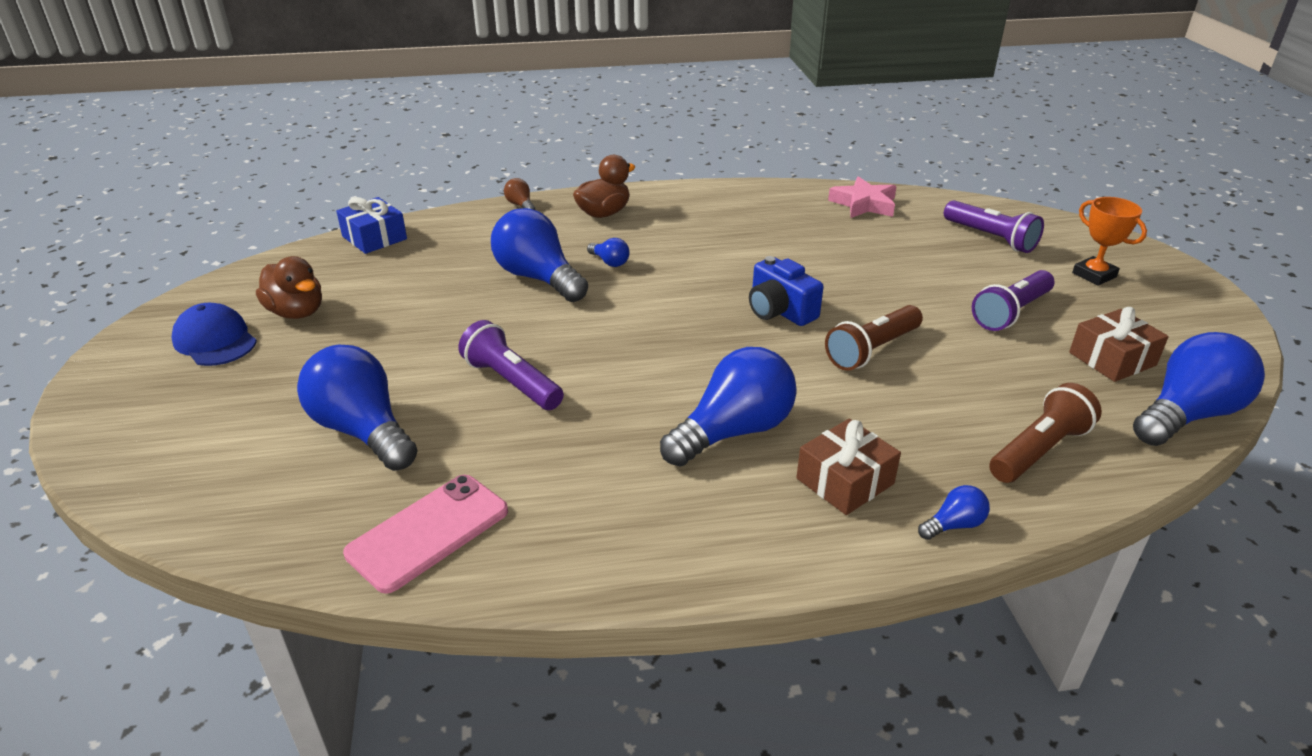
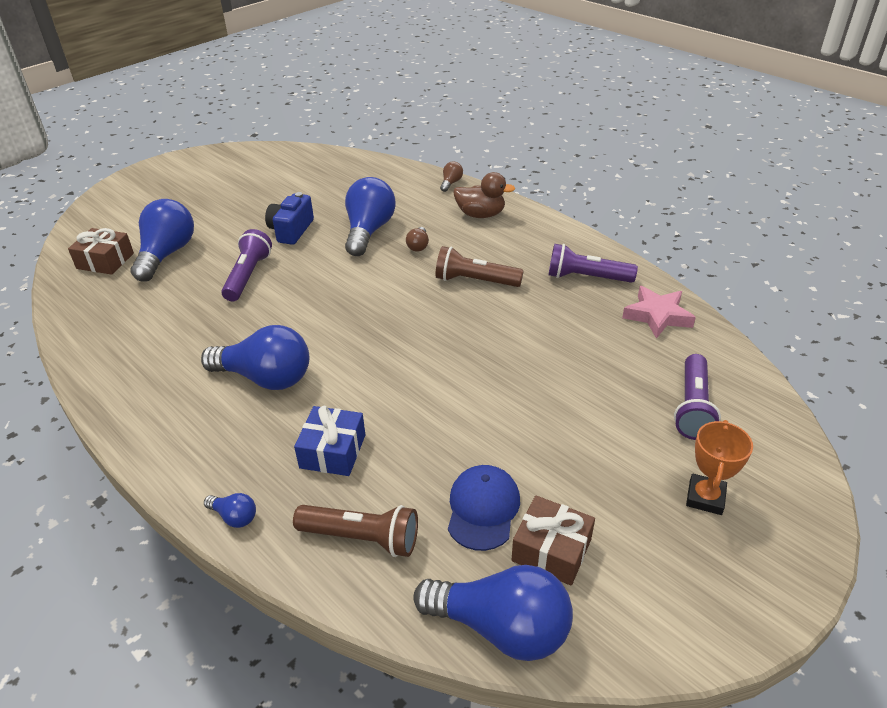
camera: 55 degrees right, 5 degrees up
blue cap [172,303,257,366] -> blue cap moved to [448,465,520,551]
brown duck [256,256,322,319] -> none
blue gift [336,197,407,254] -> blue gift moved to [294,406,365,476]
pink phone [343,475,508,594] -> none
blue light bulb [587,238,630,267] -> brown light bulb [406,227,429,252]
blue camera [749,256,824,326] -> blue camera moved to [265,192,314,245]
brown gift [796,419,901,515] -> brown gift moved to [68,228,134,275]
brown flashlight [825,305,923,371] -> brown flashlight moved to [435,246,524,287]
purple flashlight [972,270,1054,331] -> purple flashlight moved to [548,244,638,283]

